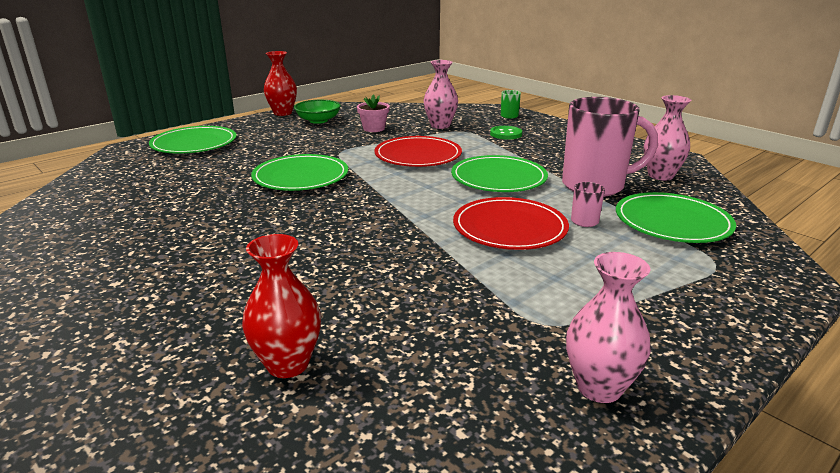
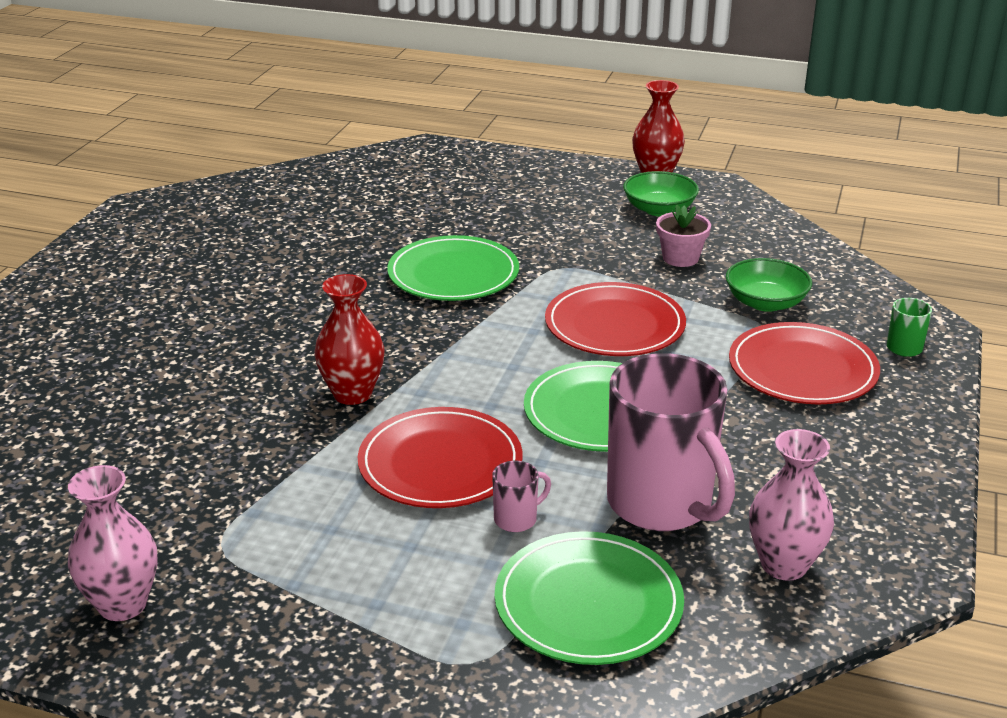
camera: 60 degrees right, 5 degrees up
green plate [149,126,236,153] -> none
red vase [242,234,321,378] -> red vase moved to [315,274,385,405]
pink vase [424,60,458,129] -> green bowl [726,258,812,312]
green button [490,126,522,140] -> red plate [729,322,880,404]

